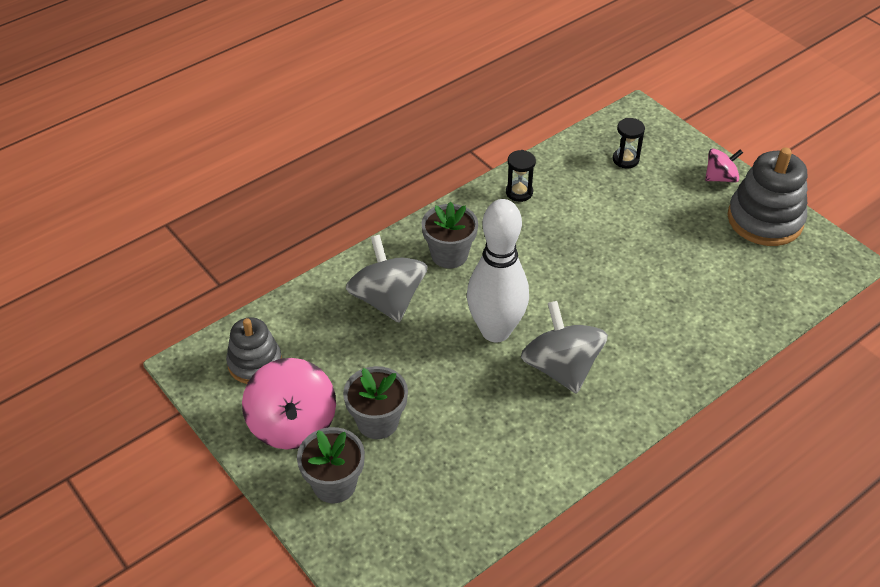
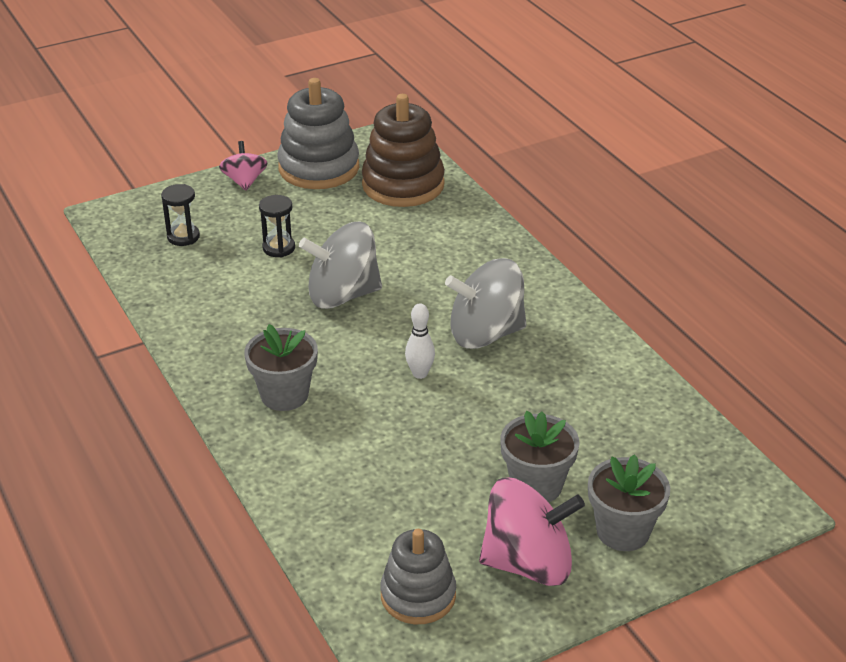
camera: 80 degrees left, 10 degrees down
grey spinning top [346,235,428,323] -> grey spinning top moved to [299,222,382,309]
white bowling pin [467,199,529,342] -> white bowling pin [405,303,435,379], size x0.41
black hourglass [506,150,536,202] -> black hourglass moved to [259,195,295,258]
none -> brown stacking toy [362,94,445,207]

